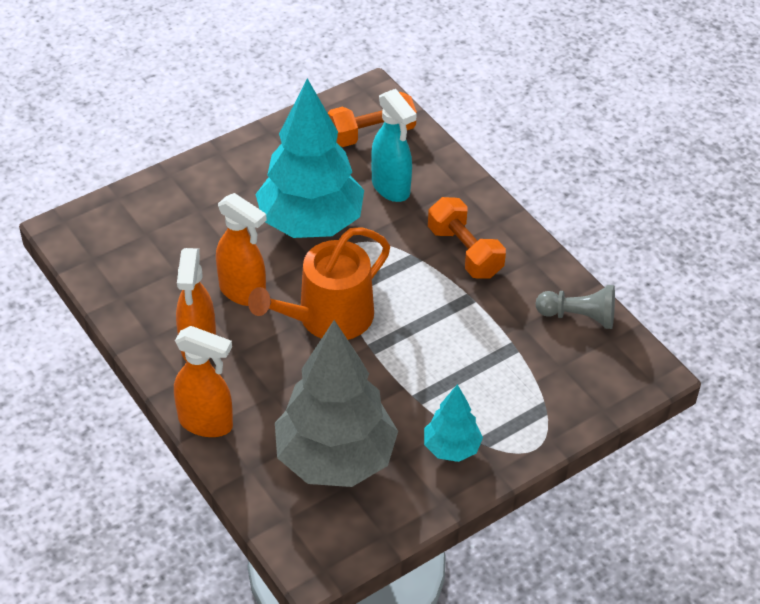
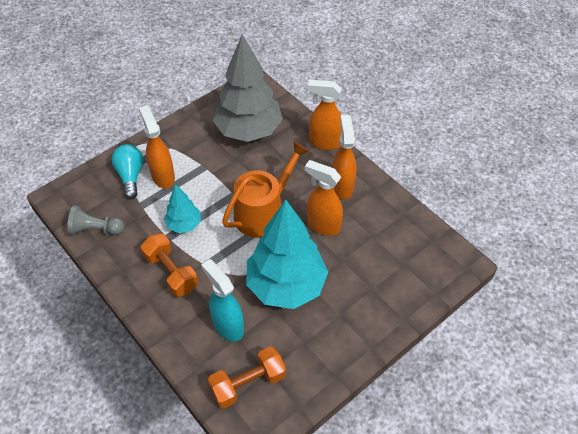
camera: 175 degrees right, 5 degrees up
turquoise tree [424,384,483,462] -> turquoise tree moved to [164,184,201,233]
none -> turquoise light bulb [112,144,143,199]
none -> orange spray bottle [139,105,175,188]

